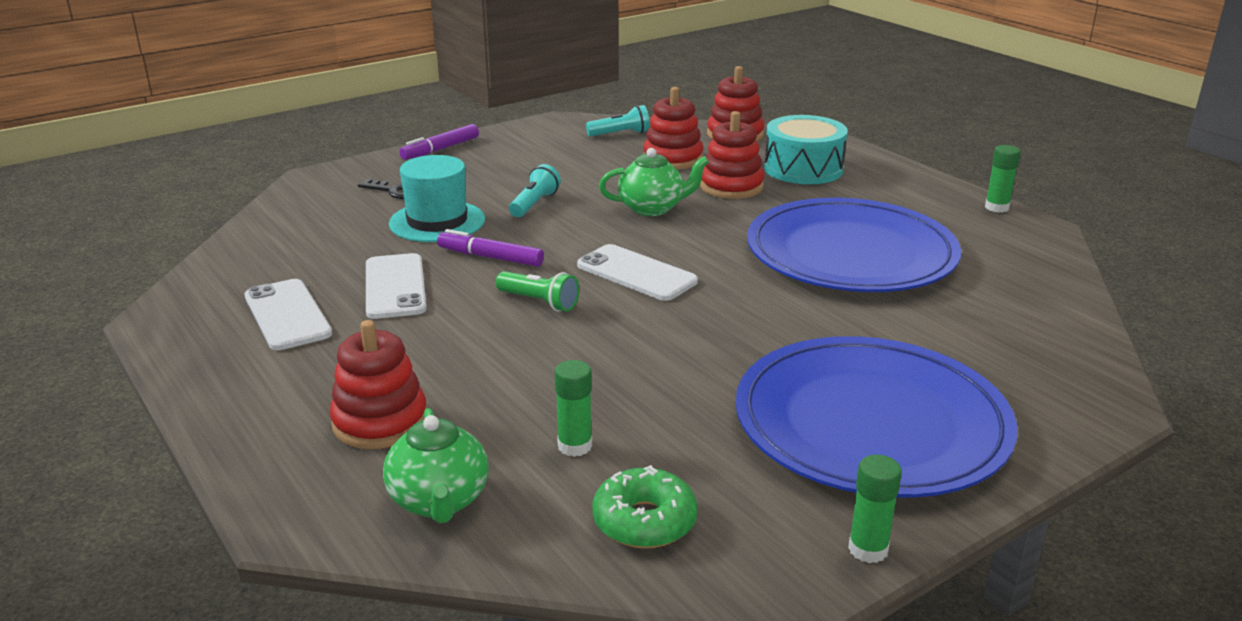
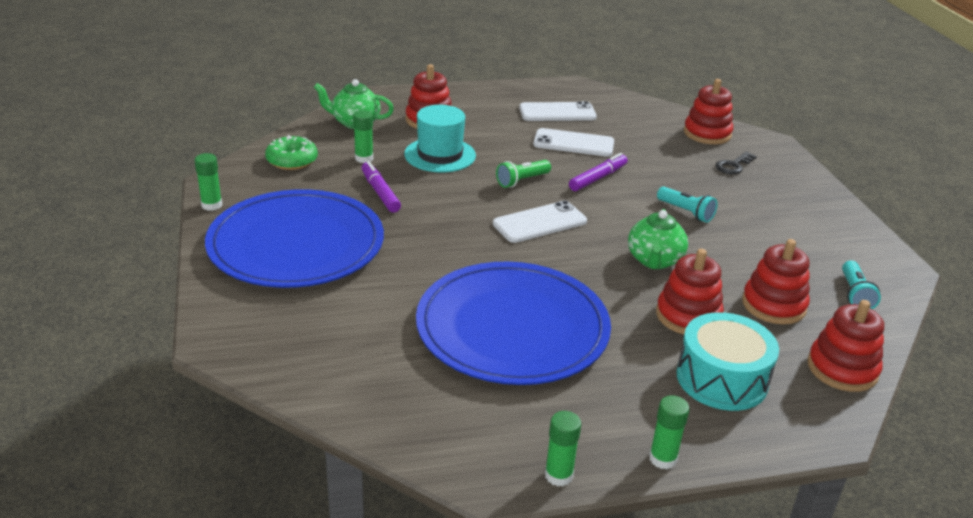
camera: 110 degrees right, 5 degrees up
turquoise hat [389,155,485,242] -> turquoise hat moved to [404,105,476,173]
purple marker [399,124,479,160] -> purple marker moved to [362,161,401,213]
none -> green glue stick [649,395,690,470]
none -> red stacking toy [684,79,733,144]

